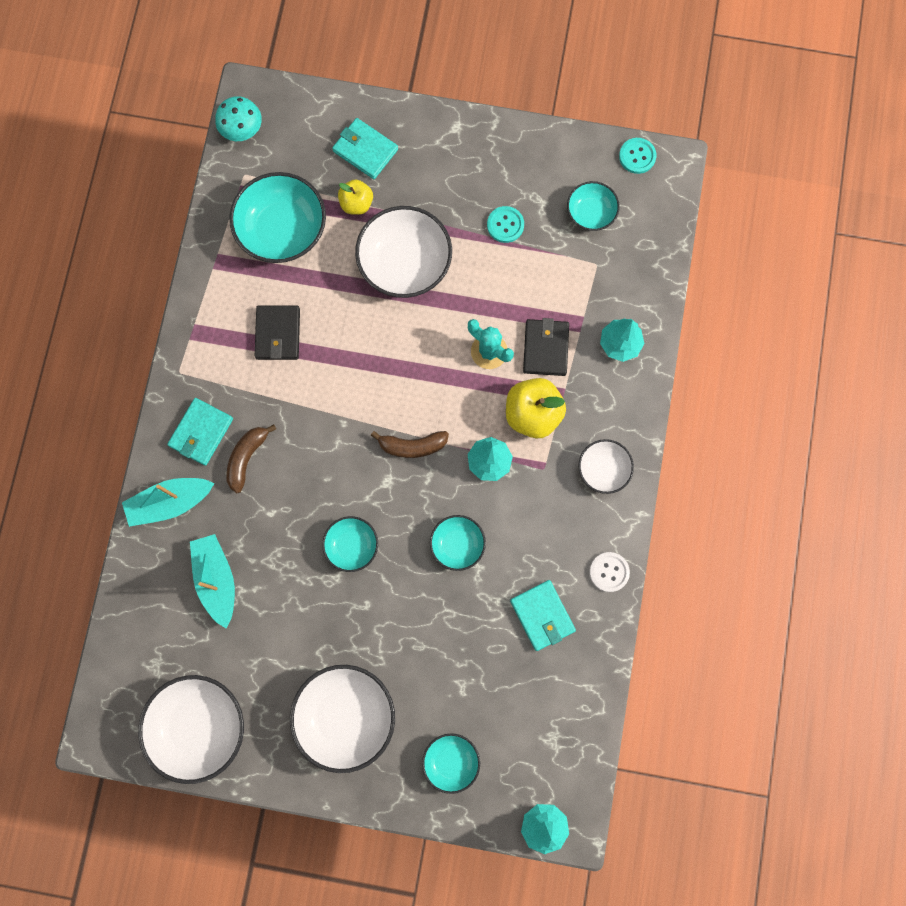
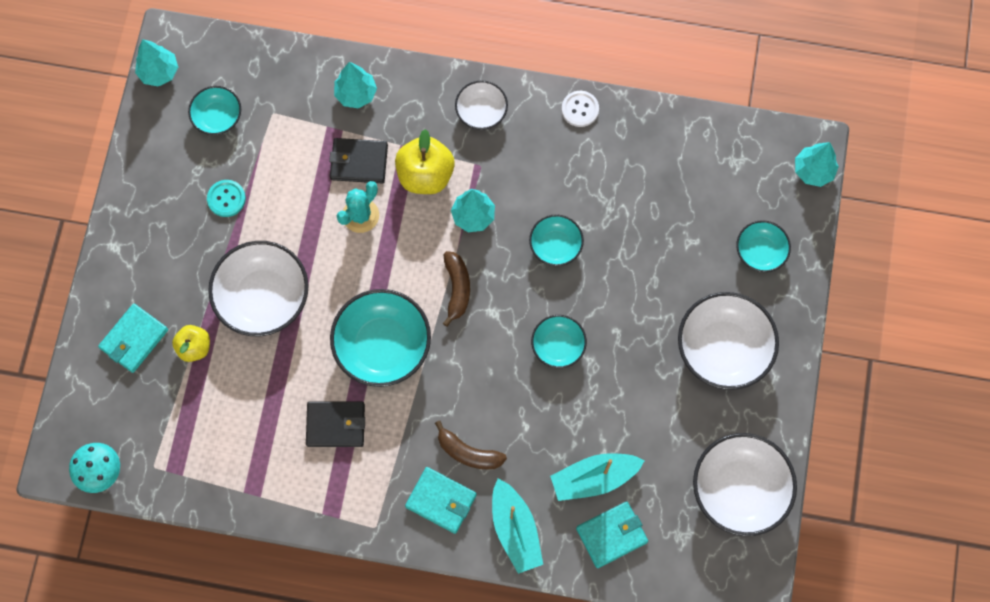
camera: 90 degrees left, 5 degrees down
turquoise bowl [229,172,326,263] -> turquoise bowl moved to [330,289,431,387]
turquoise wallet [510,580,576,651] -> turquoise wallet moved to [576,501,648,568]
turquoise button [619,138,656,174] -> turquoise tree [135,39,178,87]

